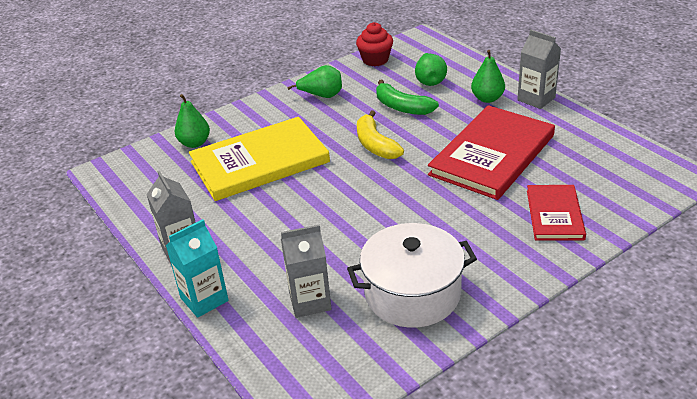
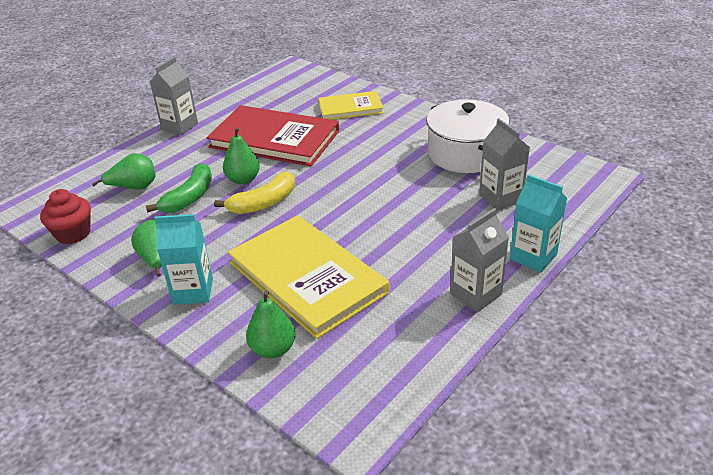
camera: 105 degrees left, 0 degrees up
green pear [471,50,505,103] -> green pear moved to [223,127,260,185]
red book [527,185,586,240] -> yellow book [318,91,384,120]
none -> turquoise carton [155,214,213,305]

